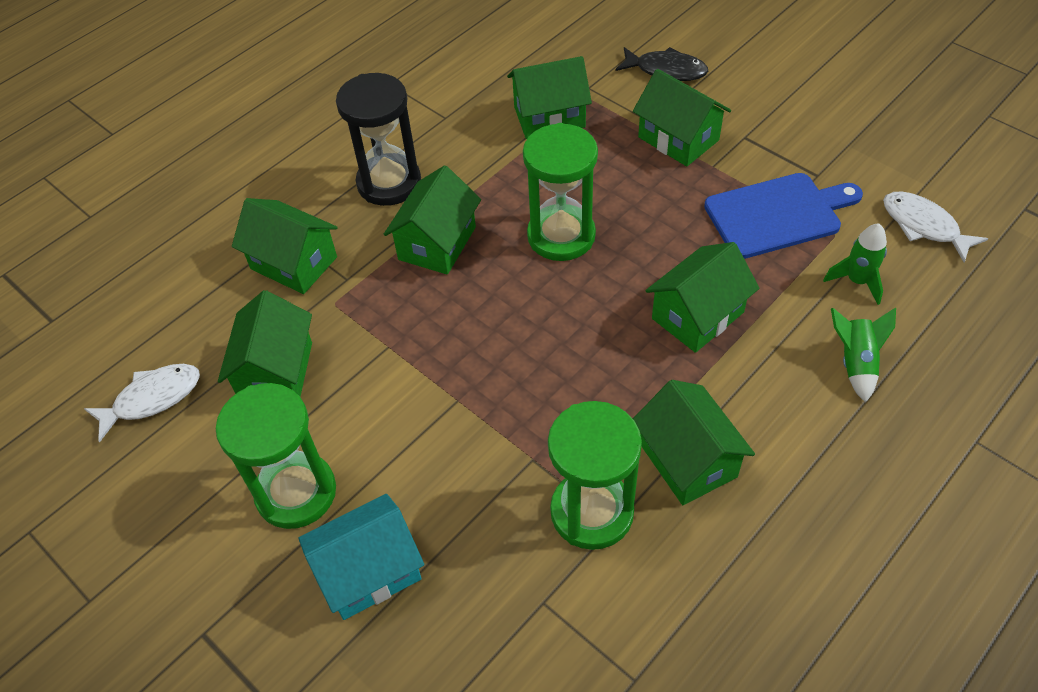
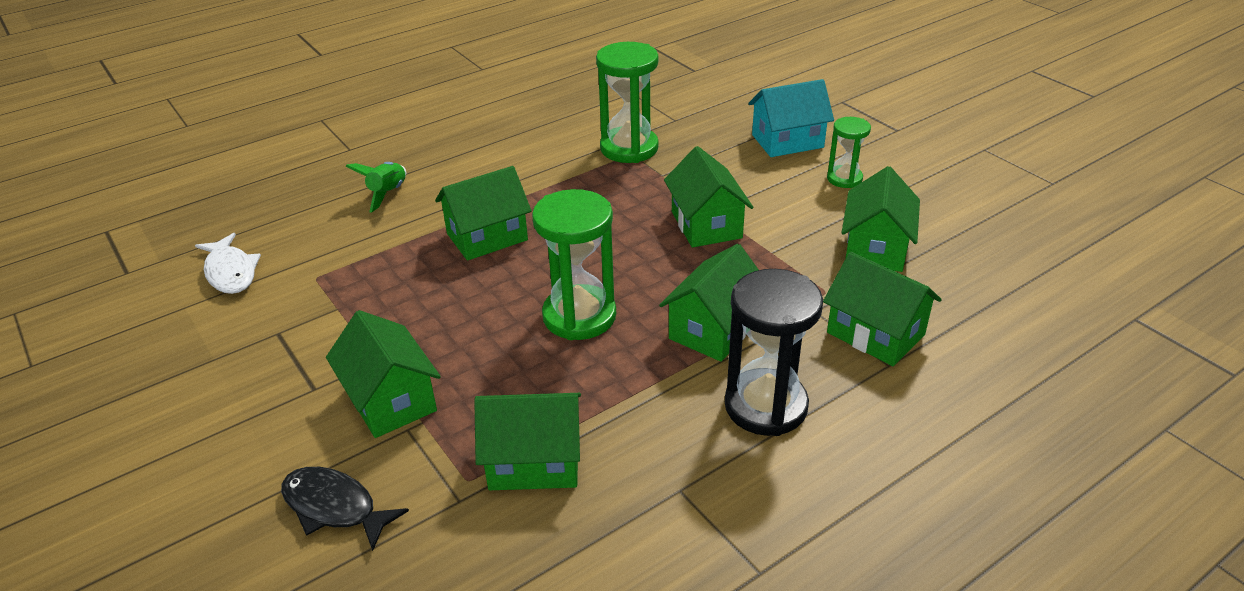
camera: 170 degrees left, 15 degrees down
white fish [84,364,200,442] -> none
green hourglass [216,383,336,529] -> green hourglass [827,117,871,188], size x0.57
green house [633,380,755,505] -> green house moved to [664,146,753,248]
blue cutting board [704,173,863,259] -> none
green rocket [823,223,887,305] -> none

